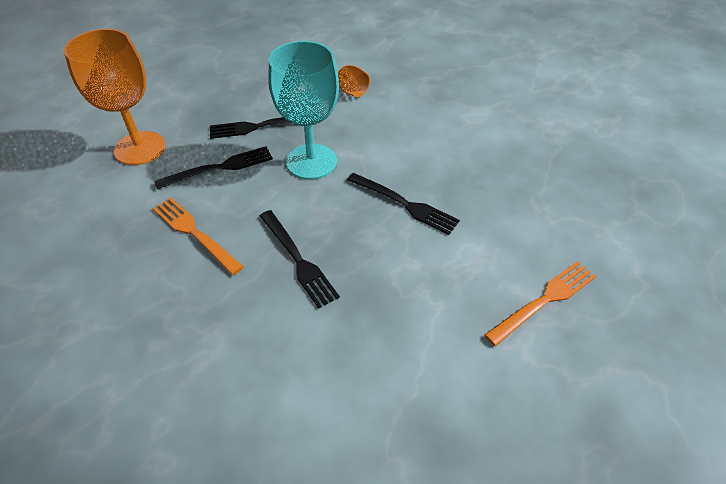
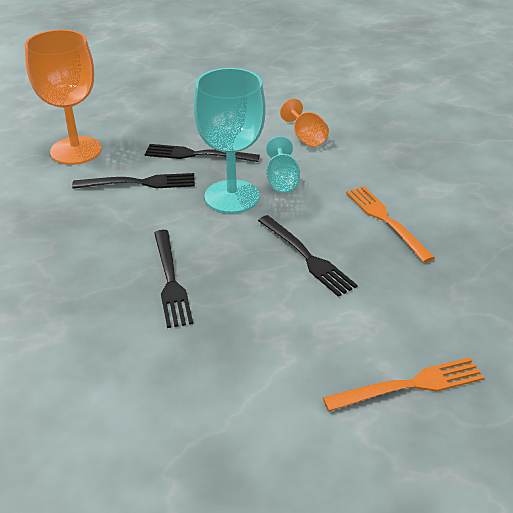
camera: 20 degrees right, 10 degrees down
orange fork [152,198,244,275] -> orange fork moved to [346,186,435,262]
none -> turquoise goblet [266,136,300,193]

